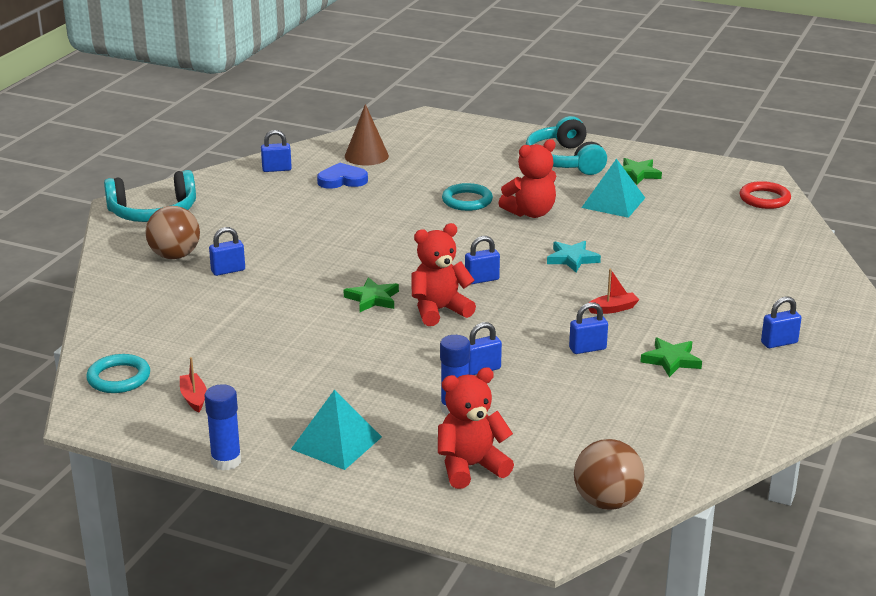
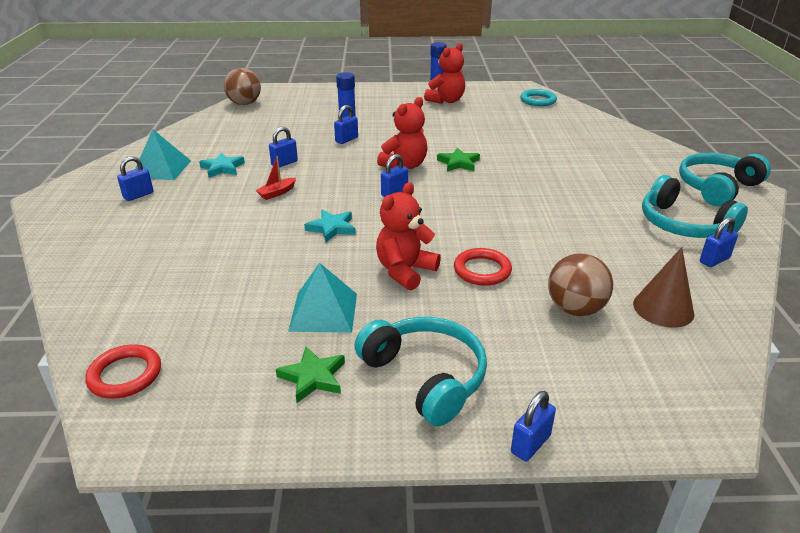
camera: 155 degrees right, 5 degrees up
brown ball [145,206,200,259] -> brown ball moved to [548,253,613,316]
red boat [180,357,207,412] -> none
blue padlock [209,227,245,276] -> blue padlock moved to [511,391,556,461]
turquoise pyramid [291,389,382,470] -> turquoise pyramid moved to [135,129,191,180]
blue heart [317,163,368,189] -> none
red teddy bear [438,367,514,489] -> red teddy bear moved to [424,43,465,104]
turquoise ring [442,183,493,211] -> red ring [454,248,512,286]
green star [640,338,702,377] -> turquoise star [199,152,245,178]
none -> turquoise headphones [642,175,748,238]

